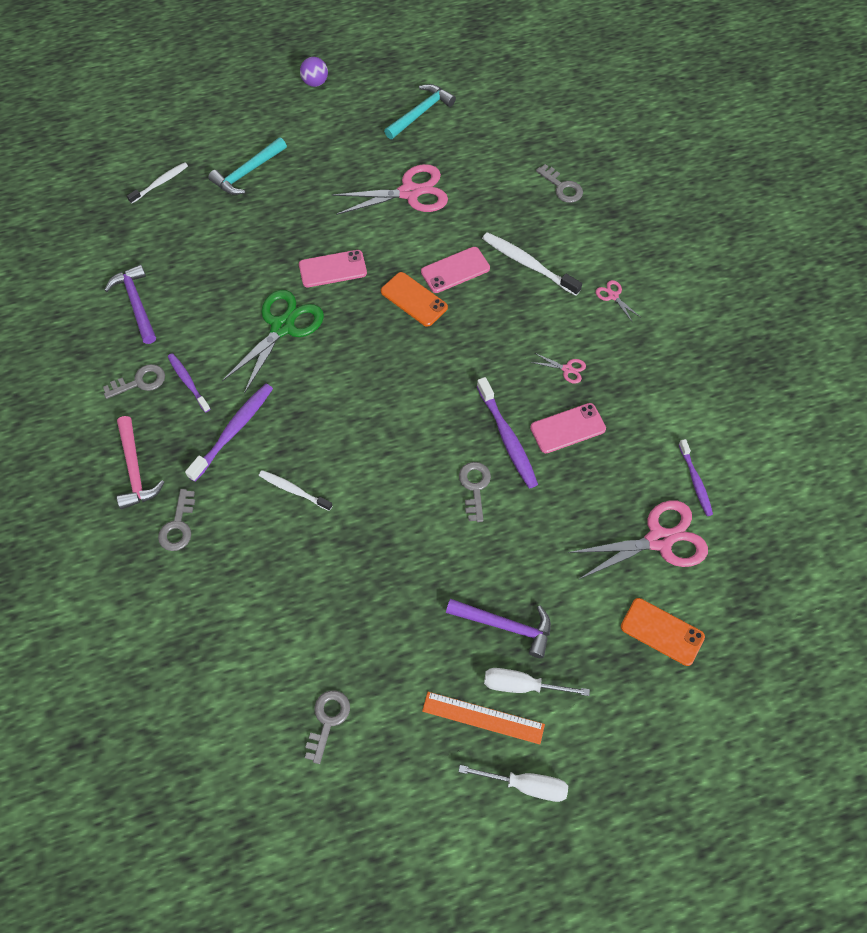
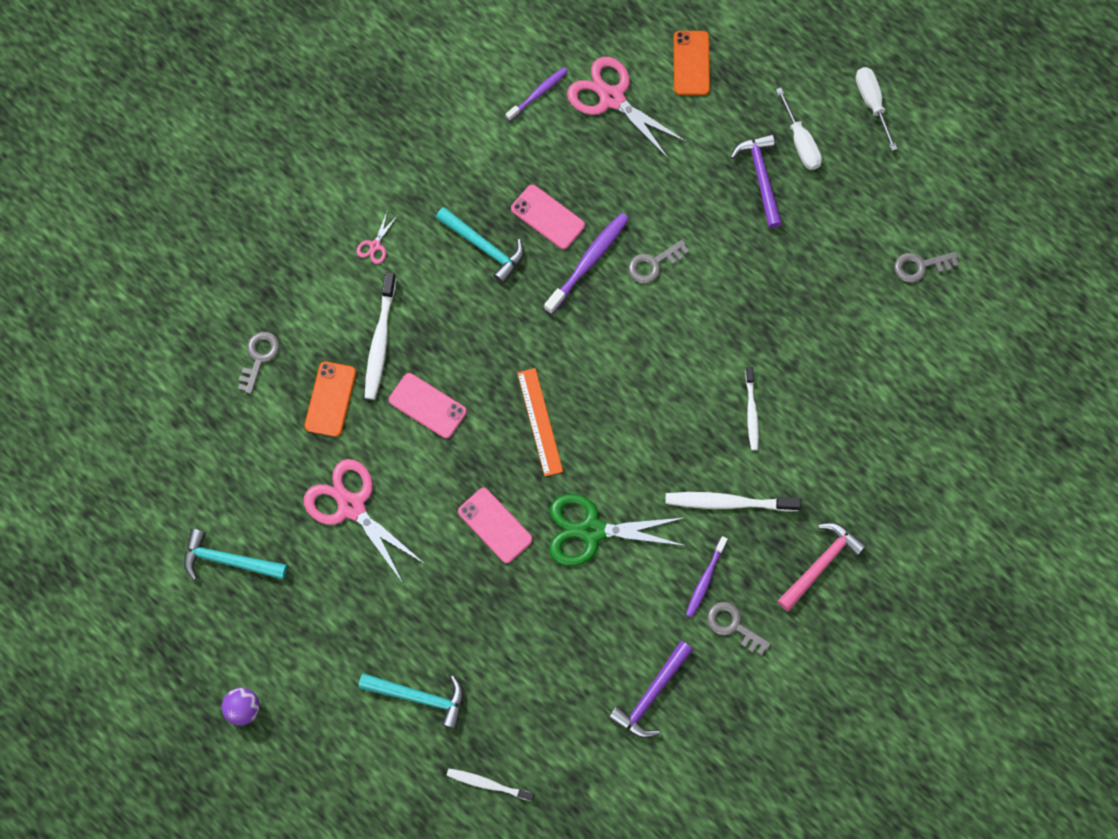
camera: 120 degrees left, 10 degrees up
grey key [158,489,195,551] -> none
purple toothbrush [185,384,273,482] -> white toothbrush [665,492,801,512]
orange phone [381,272,448,327] -> orange phone moved to [304,361,356,437]
orange ruler [422,692,545,744] -> orange ruler moved to [517,368,563,476]
pink scissors [531,353,586,384] -> turquoise hammer [436,207,524,284]

